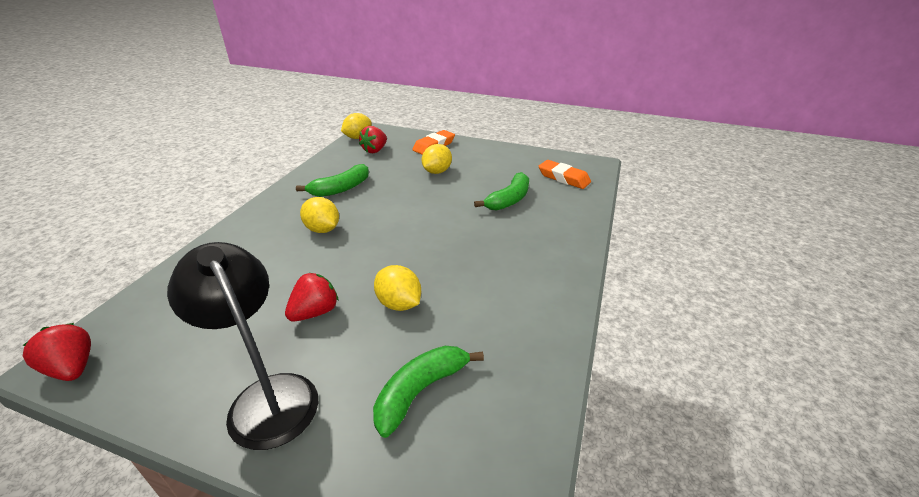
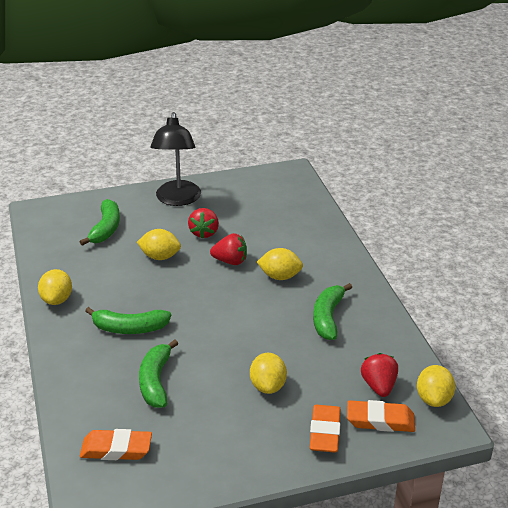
camera: 145 degrees right, 0 degrees up
red strawberry [22,323,91,381] -> red strawberry moved to [210,233,247,265]
black lamp [167,242,318,450] -> black lamp turned 75 degrees clockwise [150,112,201,206]
none -> yellow lemon [38,269,72,305]
none -> green banana [85,307,171,334]
none -> orange eraser [347,400,415,432]

